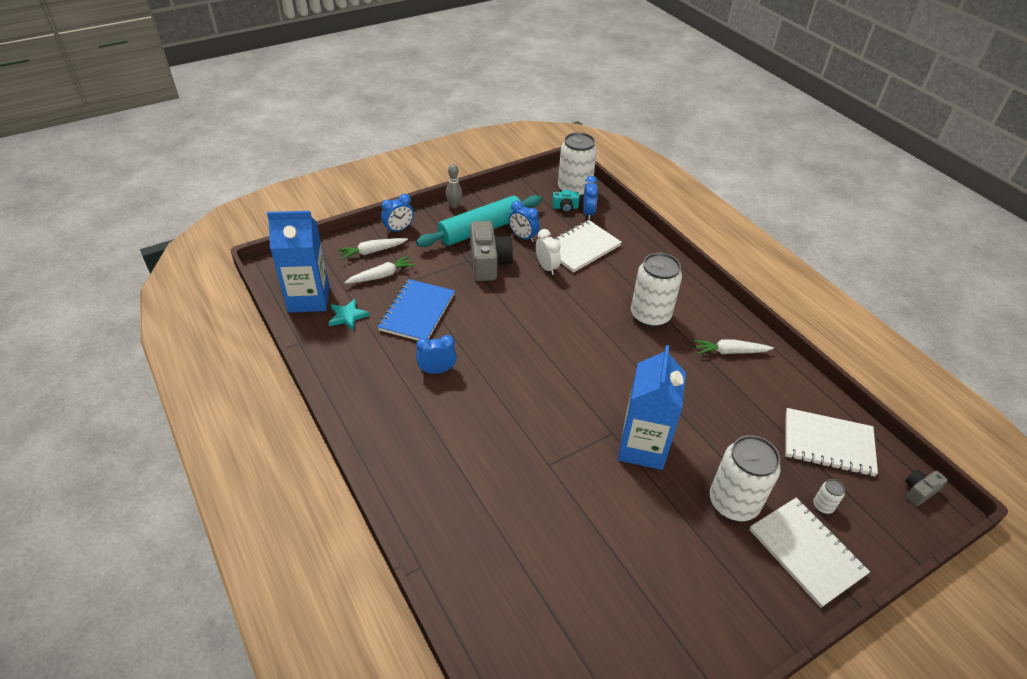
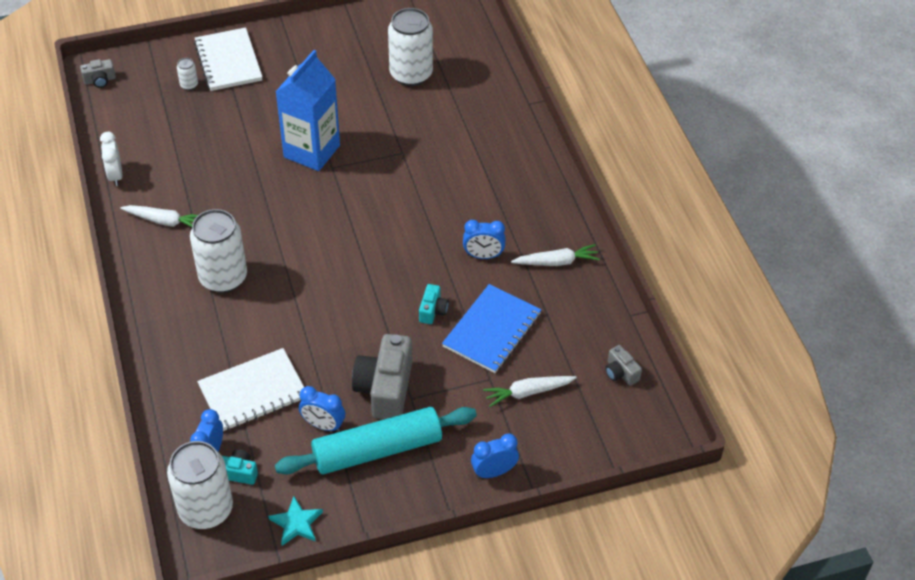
camera: 165 degrees left, 5 degrees up
blue carton [267,211,330,313] -> grey camera [605,345,642,386]
turquoise star [328,299,370,330] -> turquoise star moved to [268,496,323,546]
white carrot [337,238,408,260] -> white carrot moved to [511,244,600,266]
grey bowling pin [445,164,463,208] -> none
blue clock [509,201,540,242] -> blue clock turned 150 degrees clockwise [299,386,345,432]
white clock [536,229,561,275] -> white clock moved to [100,132,123,186]
white can [710,435,781,521] -> white can moved to [388,8,433,86]
white notebook [785,408,878,477] -> none
none -> turquoise camera [419,284,449,324]

